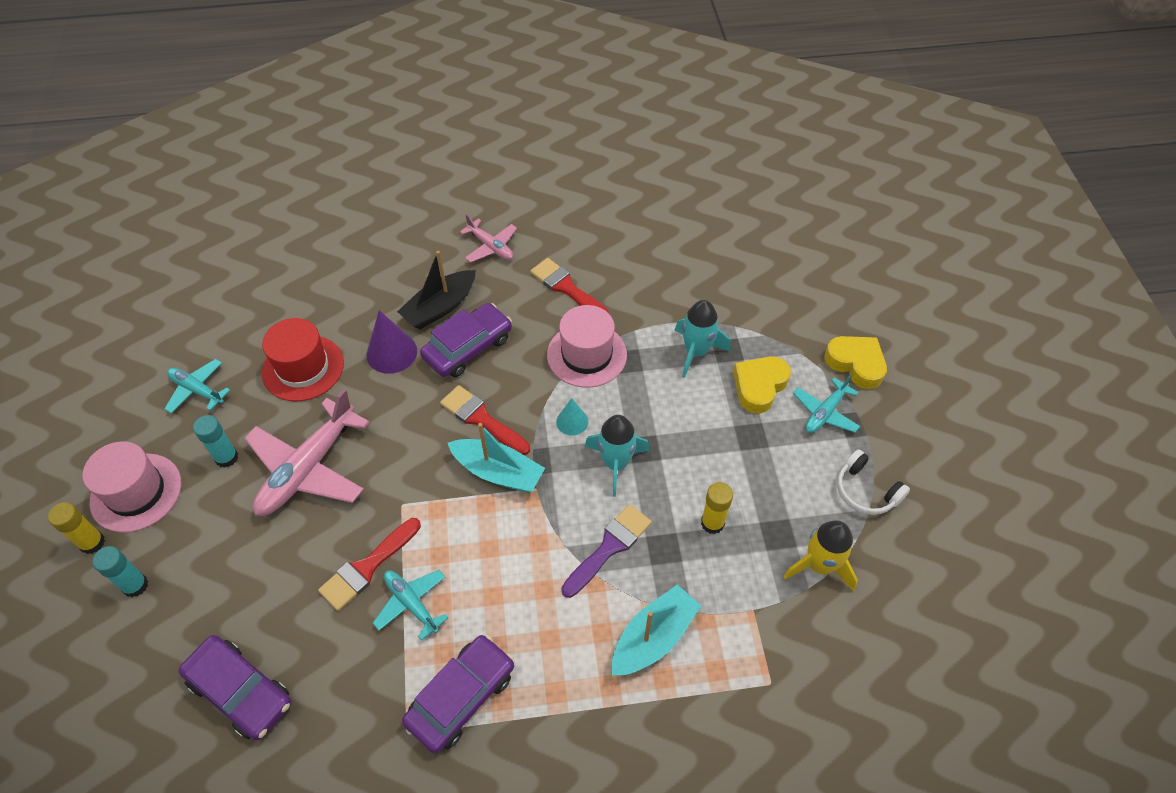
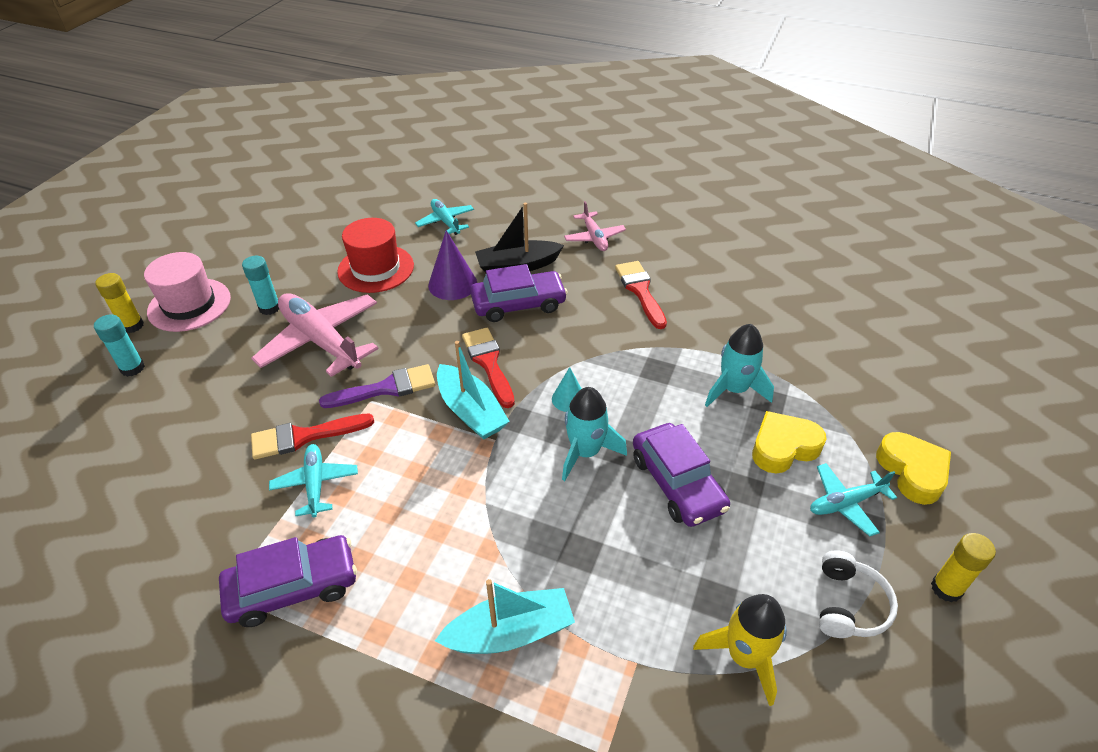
camera: 30 degrees right, 10 degrees down
turquoise plane [164,359,230,413] -> turquoise plane moved to [415,199,474,235]
purple car [178,635,292,740] -> purple car moved to [633,423,730,527]
pink plane [244,389,370,516] -> pink plane turned 75 degrees clockwise [251,293,379,377]
pink hat [547,305,627,388] -> none
purple brush [561,504,652,598] -> purple brush moved to [319,364,435,408]
yellow glue stick [701,482,733,534] -> yellow glue stick moved to [931,533,996,602]
white headphones [837,449,910,515] -> white headphones turned 150 degrees counterclockwise [819,550,898,638]

